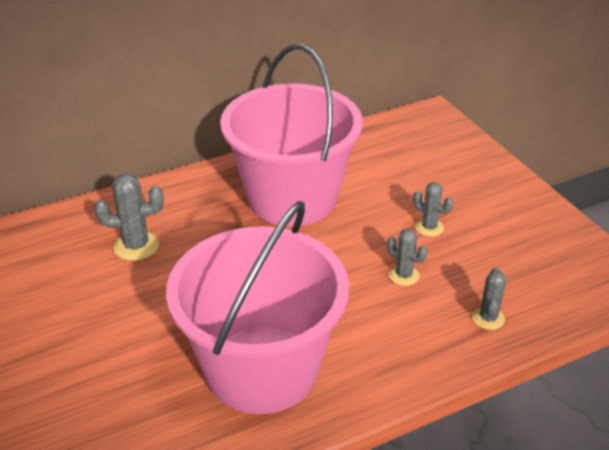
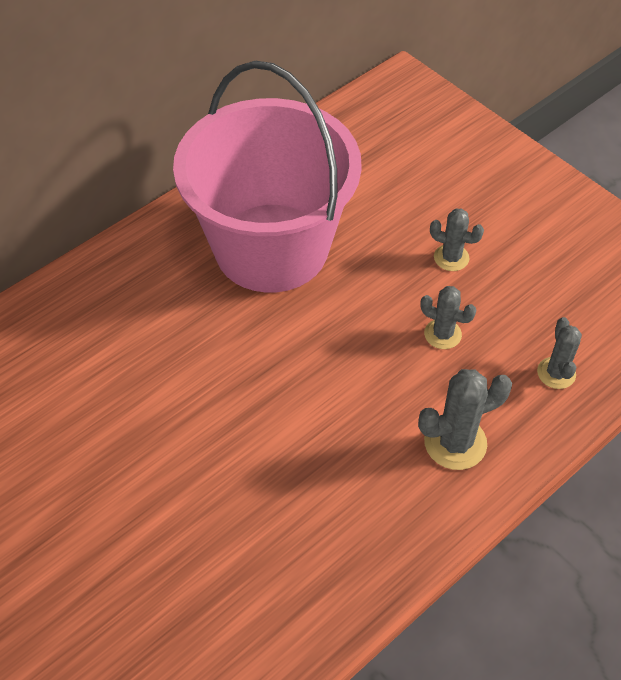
camera: 15 degrees left, 15 degrees up
grey cactus [94,173,164,261] -> grey cactus moved to [418,369,512,470]
pink bucket [166,201,349,414] -> none

